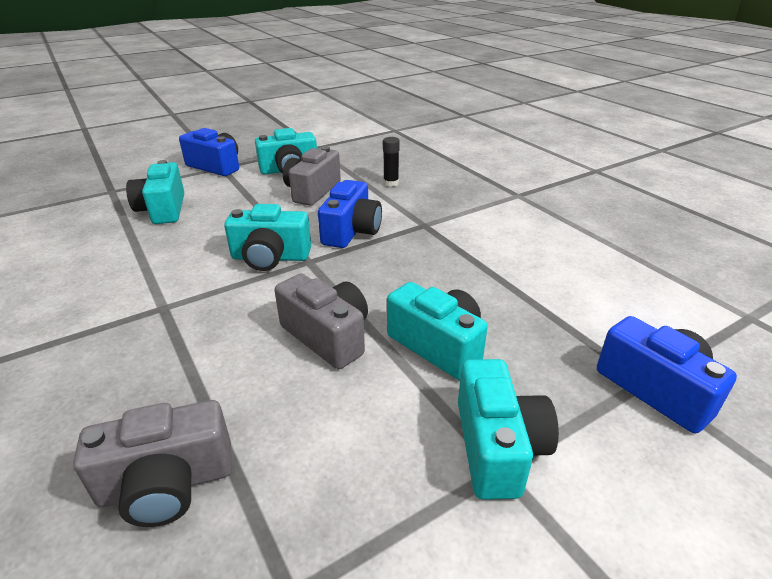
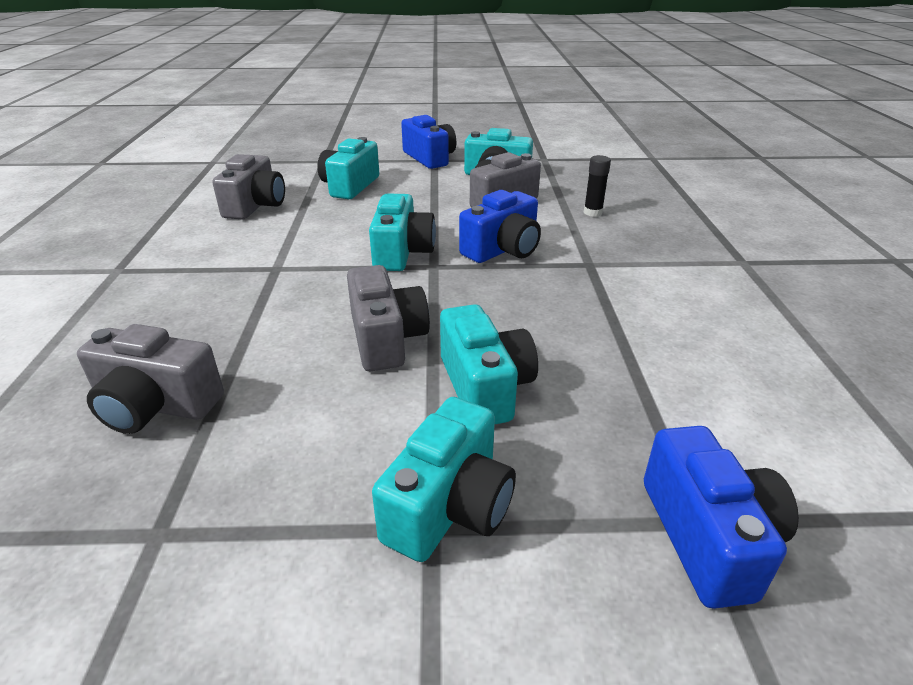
camera: 30 degrees right, 0 degrees up
turquoise camera [224,204,311,271] -> turquoise camera turned 120 degrees counterclockwise [369,194,436,271]
none -> grey camera [212,154,285,219]

